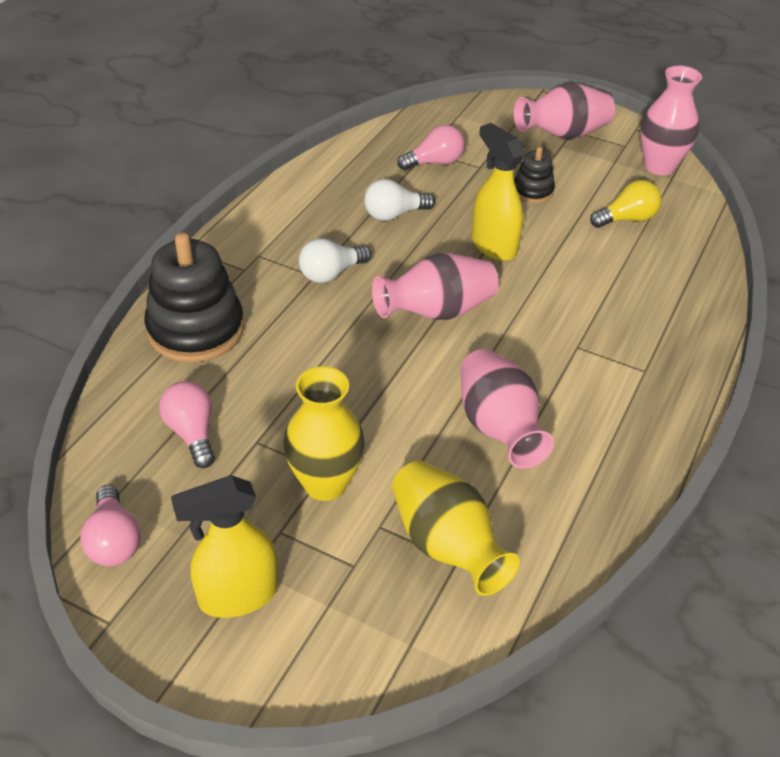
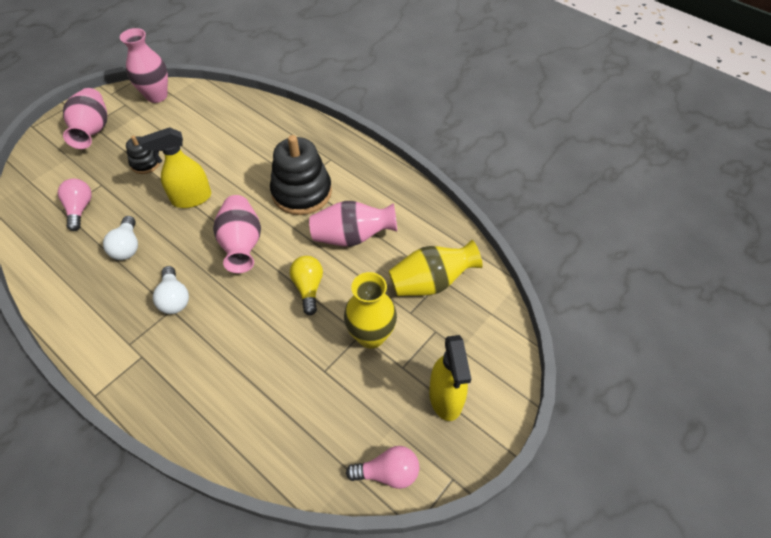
camera: 75 degrees left, 10 degrees up
black stacking toy [144,233,244,363] -> black stacking toy moved to [270,135,332,215]
pink light bulb [159,381,215,468] -> none
yellow light bulb [590,180,662,228] -> yellow light bulb moved to [290,256,323,316]

